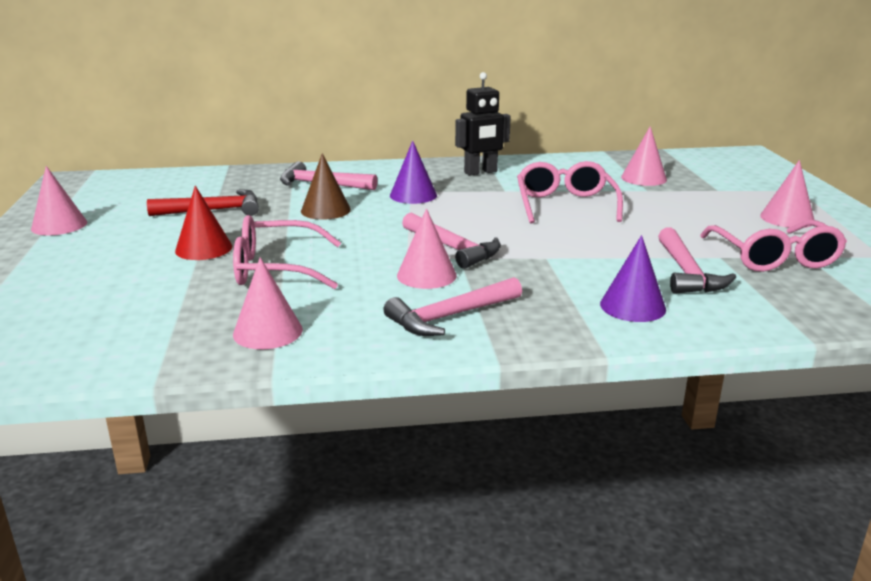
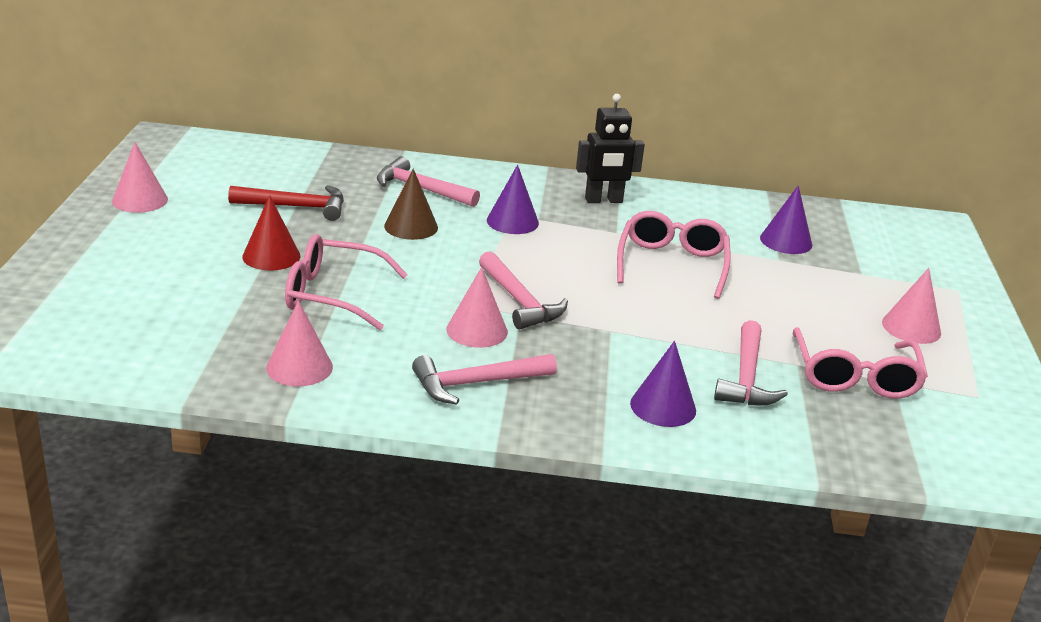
camera: 10 degrees right, 5 degrees up
pink cone [621,126,667,186] -> purple cone [760,185,812,254]

